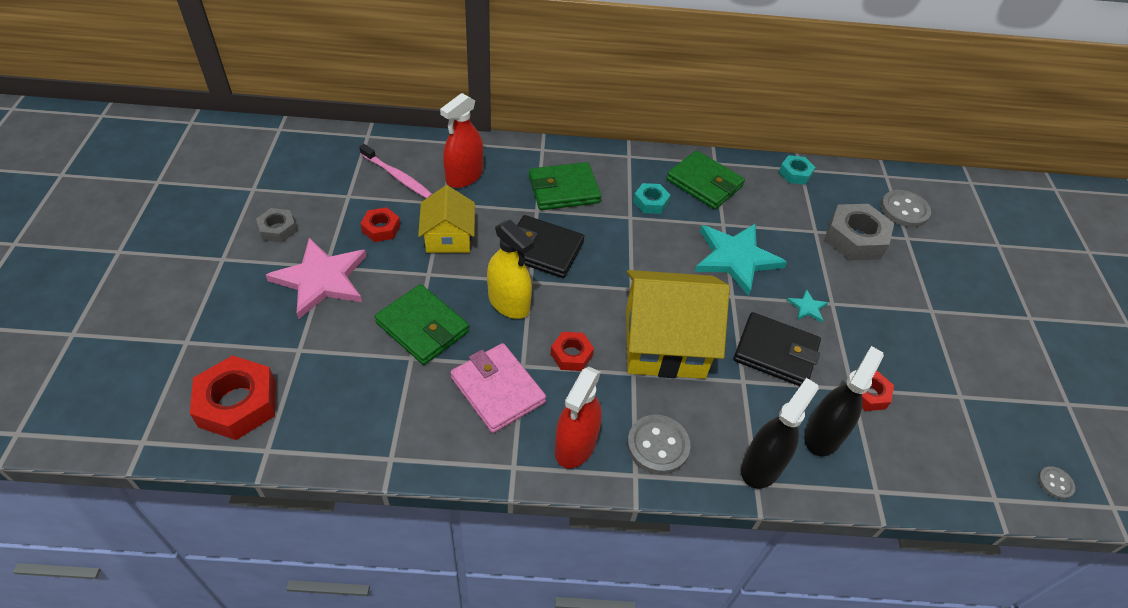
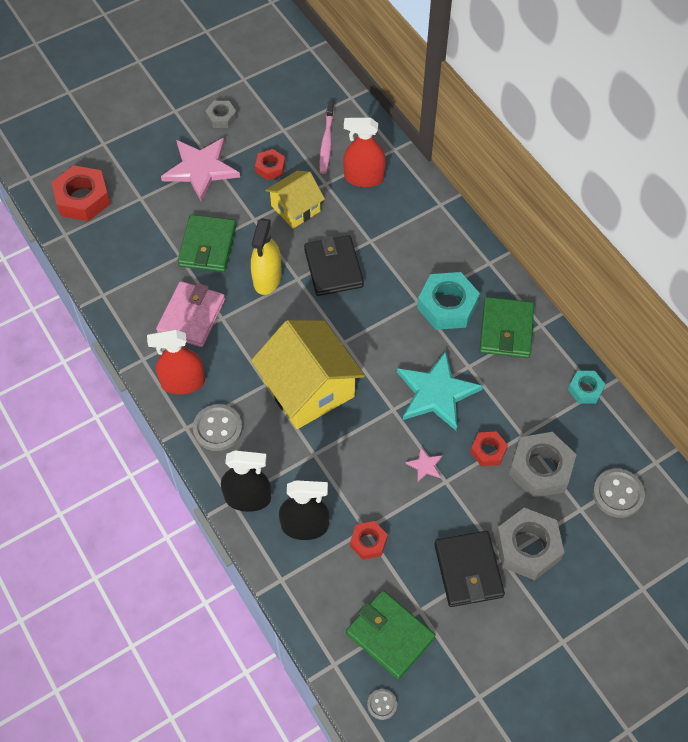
camera: 60 degrees right, 10 degrees up
green wallet [529,162,601,210] -> green wallet moved to [346,590,435,679]
red nut [551,332,594,371] -> red nut moved to [470,431,508,466]
turquoise nut [633,183,670,214] -> turquoise nut [417,272,480,330], size x1.80
black wallet [734,312,821,386] -> black wallet moved to [434,531,505,607]
turquoise star [787,289,828,322] -> pink star [405,447,442,482]
none -> grey nut [496,508,564,580]

